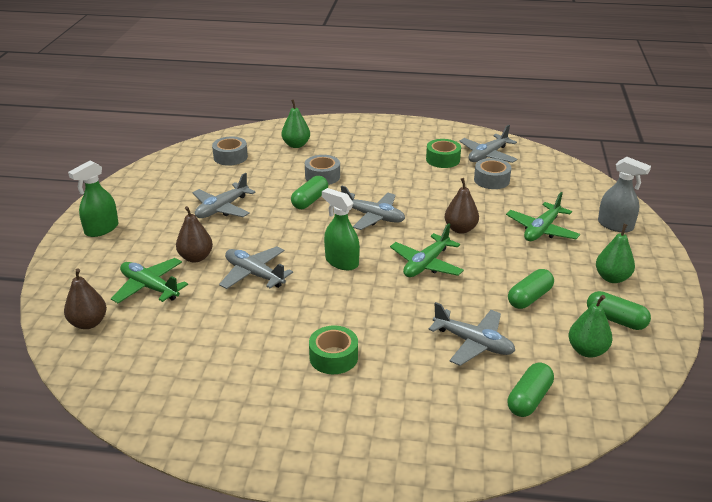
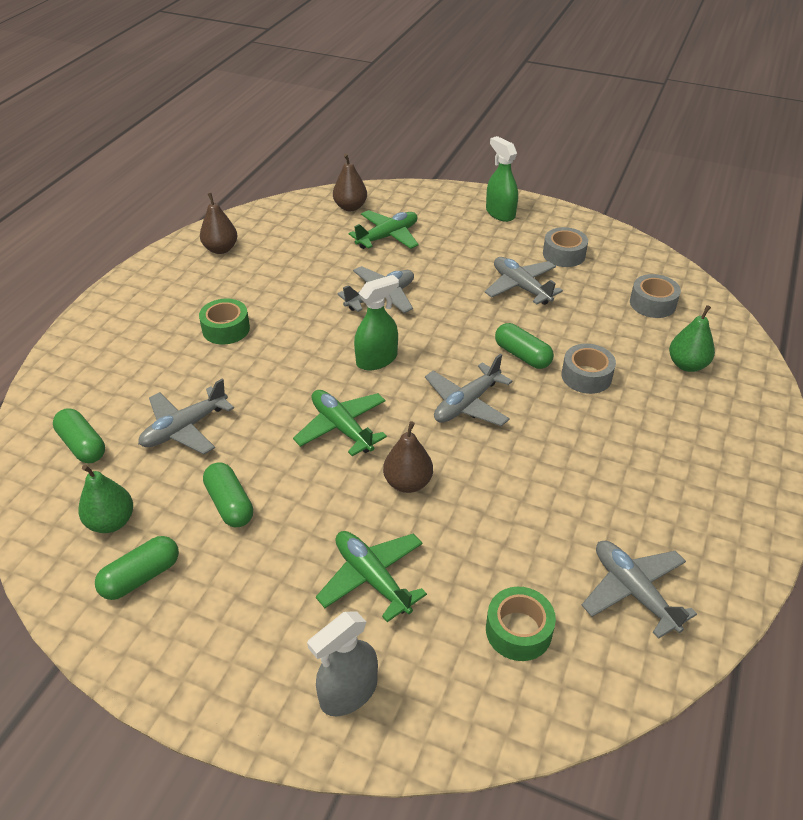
camera: 105 degrees right, 10 degrees up
brown pear [176,206,213,263] -> brown pear moved to [200,193,237,254]
green tape [426,139,461,168] -> green tape moved to [486,587,556,661]
grey tape [474,158,511,189] -> grey tape moved to [543,227,588,267]
green pear [596,224,635,283] -> none

